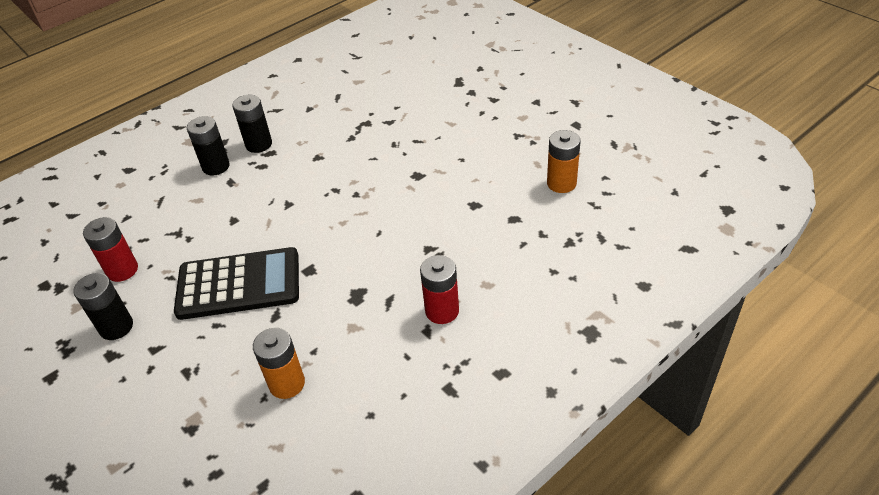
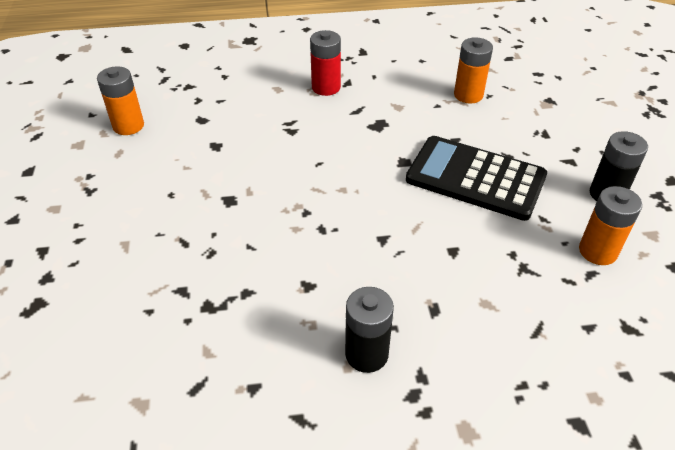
camera: 150 degrees left, 0 degrees up
red battery [83,217,138,282] -> orange battery [579,186,642,265]
black battery [187,116,230,176] -> none

